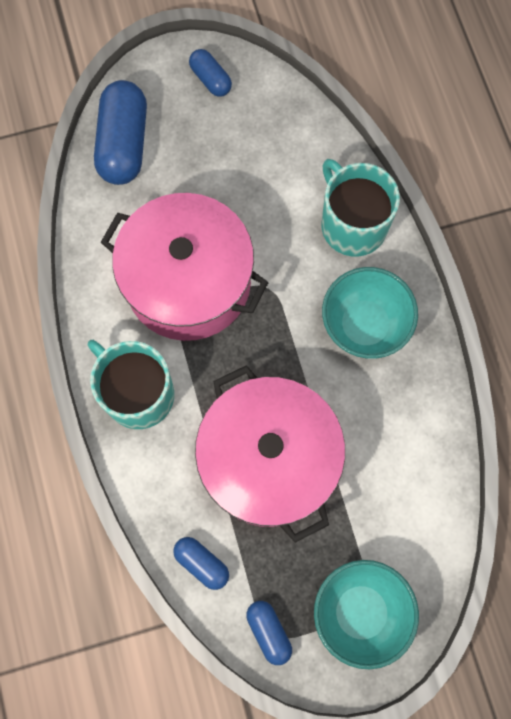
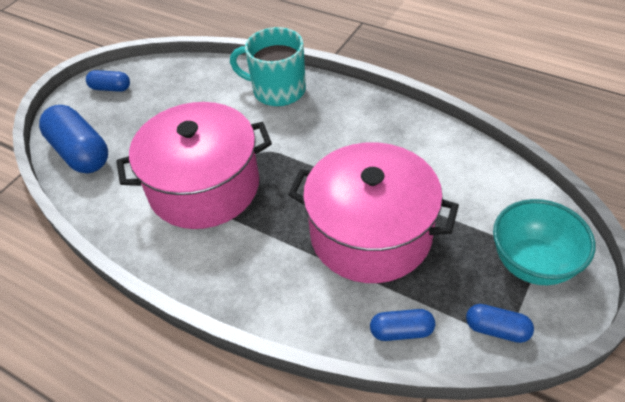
camera: 40 degrees left, 25 degrees down
turquoise mug [88,340,174,429] -> none
turquoise bowl [322,267,418,359] -> none

